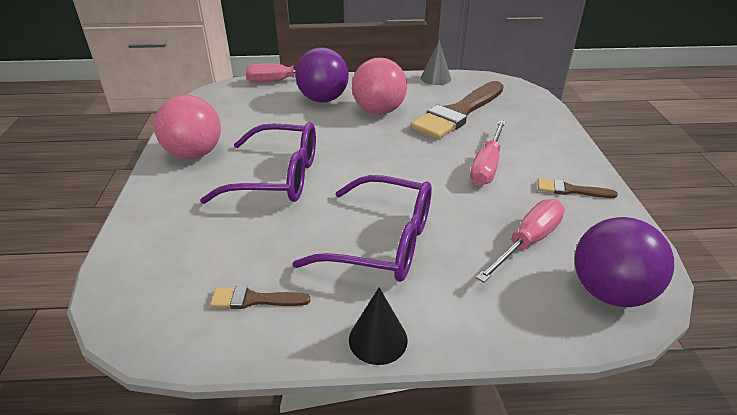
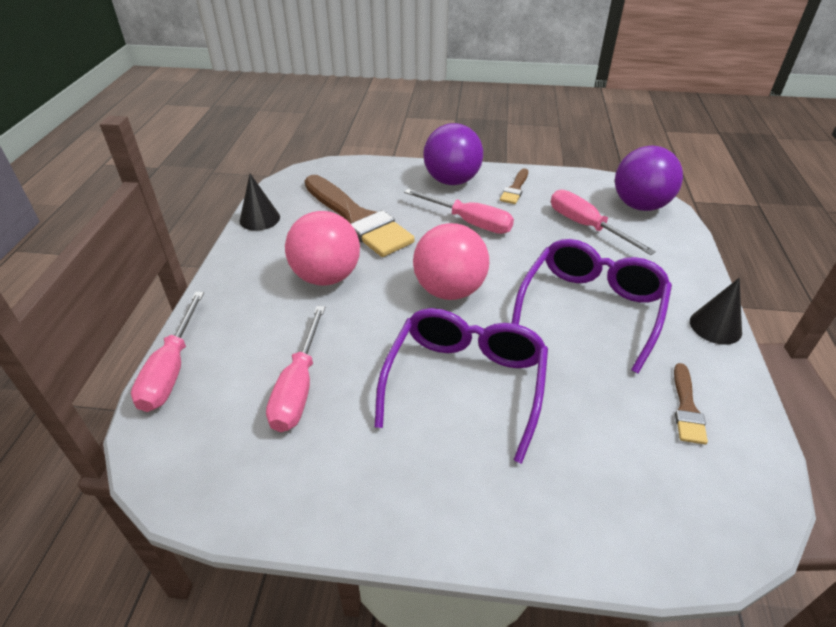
camera: 80 degrees left, 5 degrees up
pink ball [154,95,221,159] -> pink ball moved to [413,223,489,300]
purple ball [295,47,349,102] -> purple ball moved to [423,123,483,185]
grey cone [421,40,451,85] -> black cone [239,174,280,231]
none -> pink screwdriver [266,306,325,432]

